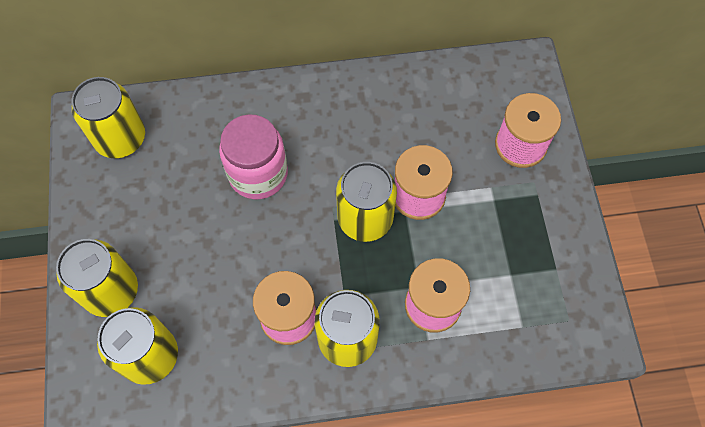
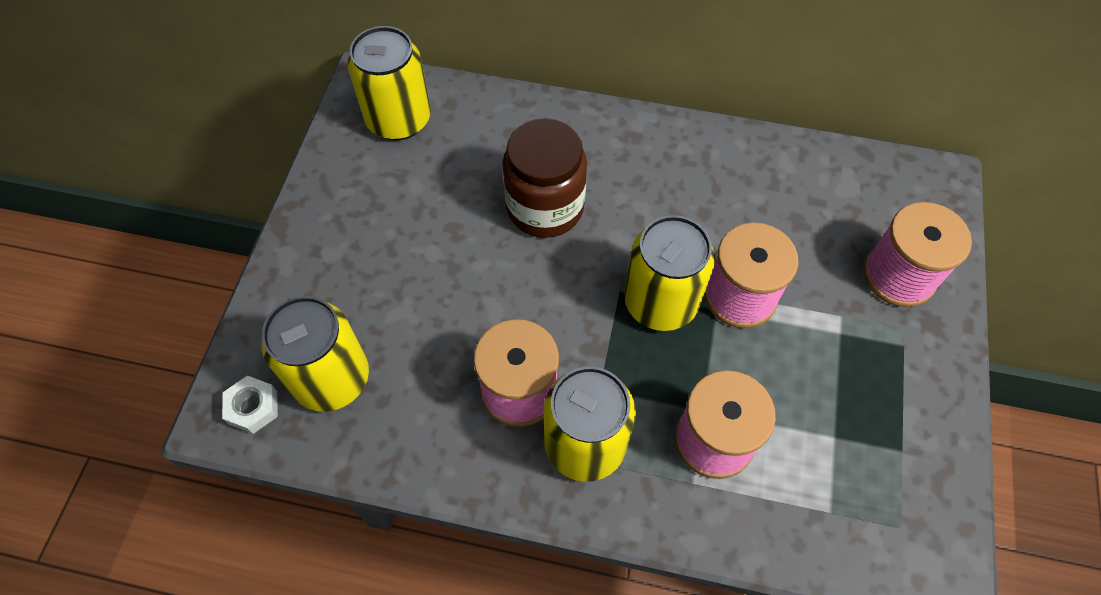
camera: 20 degrees right, 5 degrees down
yellow can [56,239,138,317] -> none
pink jar [219,115,288,199] -> brown jar [502,118,587,238]
none -> white nut [222,376,278,434]

